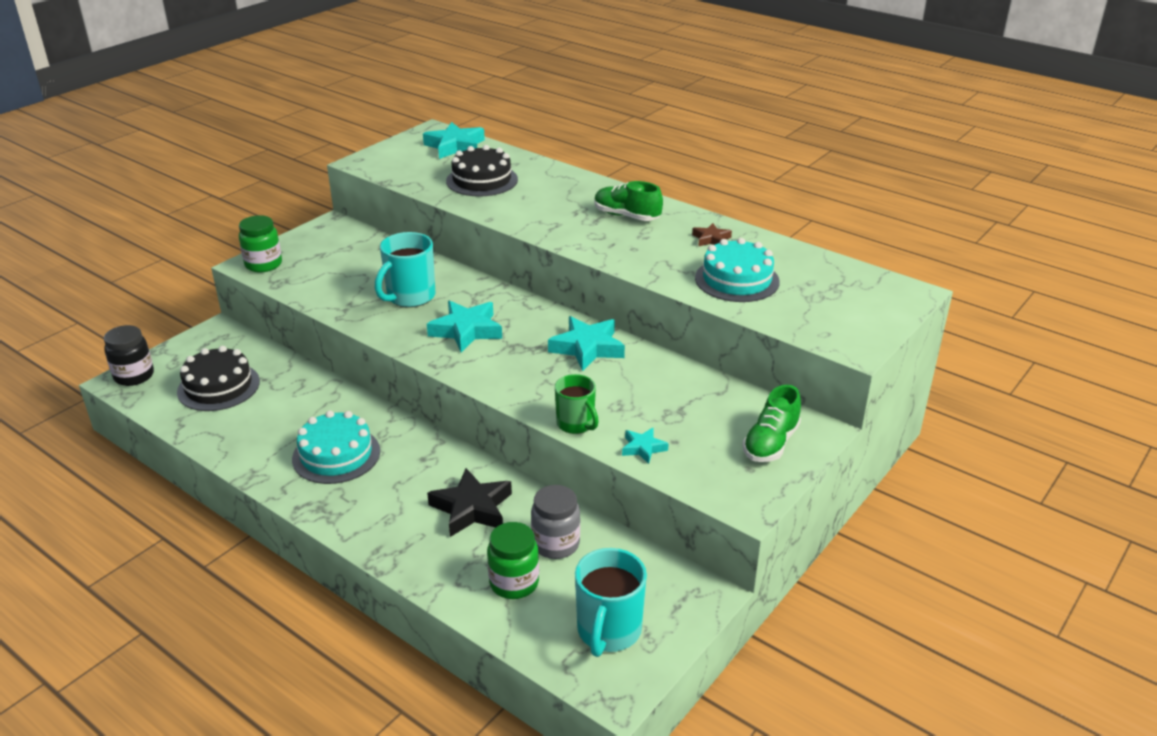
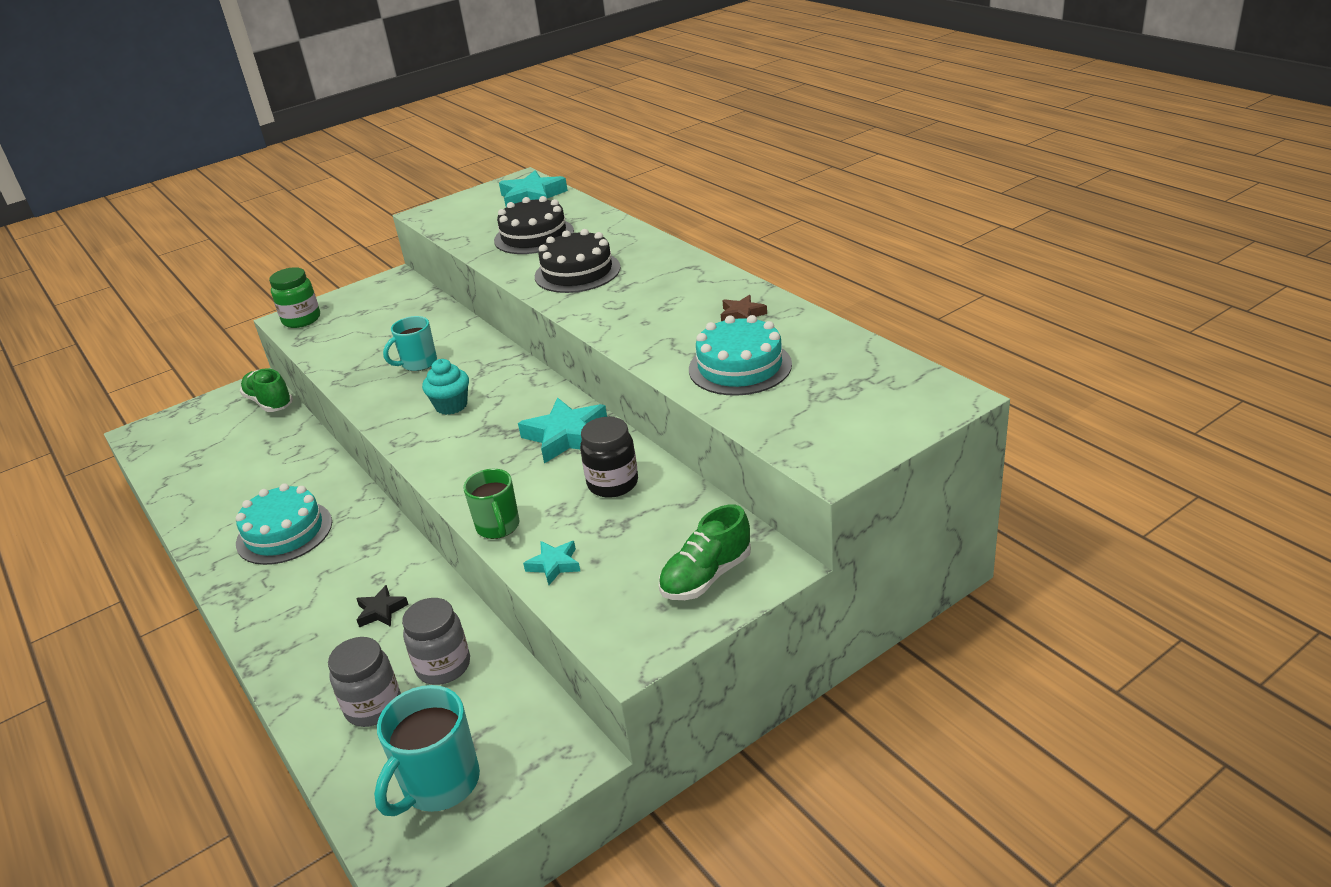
camera: 20 degrees right, 0 degrees up
black jar [104,325,154,386] -> black jar moved to [580,417,638,498]
black cake [177,346,260,411] -> black cake moved to [535,229,621,293]
turquoise mug [375,232,435,307] -> turquoise mug [383,316,437,371], size x0.66
turquoise star [427,301,502,353] -> turquoise cupcake [422,359,469,415]
black star [427,468,512,537] -> black star [356,585,409,627], size x0.54
green jar [487,522,539,599] -> grey jar [328,637,401,727]
green shoe [594,181,663,221] -> green shoe moved to [240,368,293,412]

